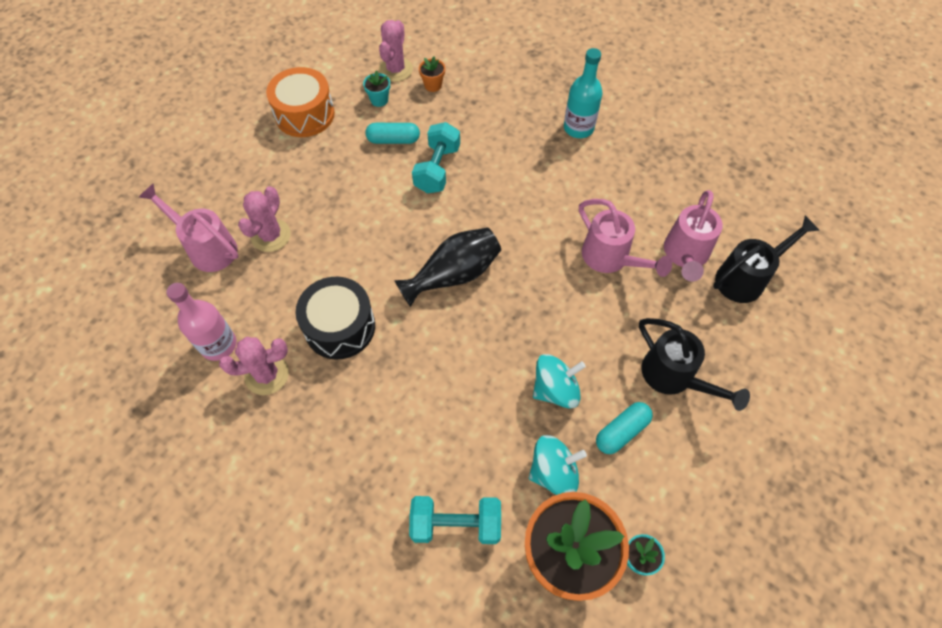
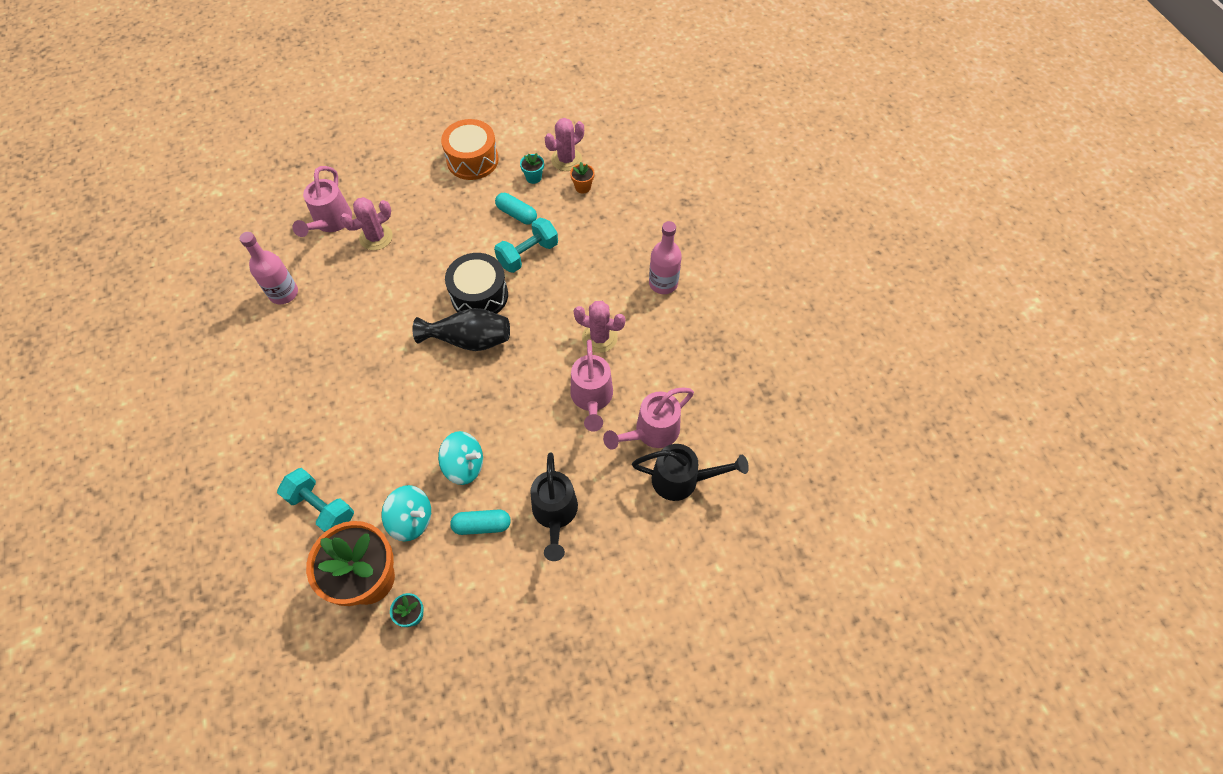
camera: 35 degrees right, 0 degrees up
pink watering can [139,184,238,272] -> pink watering can turned 150 degrees counterclockwise [292,166,352,237]
pink cactus [219,337,289,395] -> pink cactus moved to [574,301,626,353]
black drum [296,277,375,359] -> black drum moved to [445,253,508,314]
turquoise bottle [564,48,602,138] -> pink bottle [649,221,682,294]

